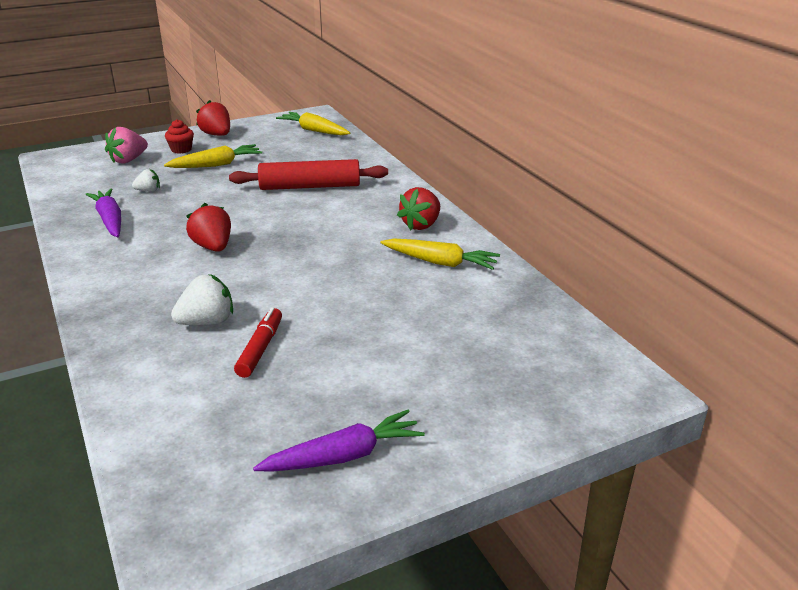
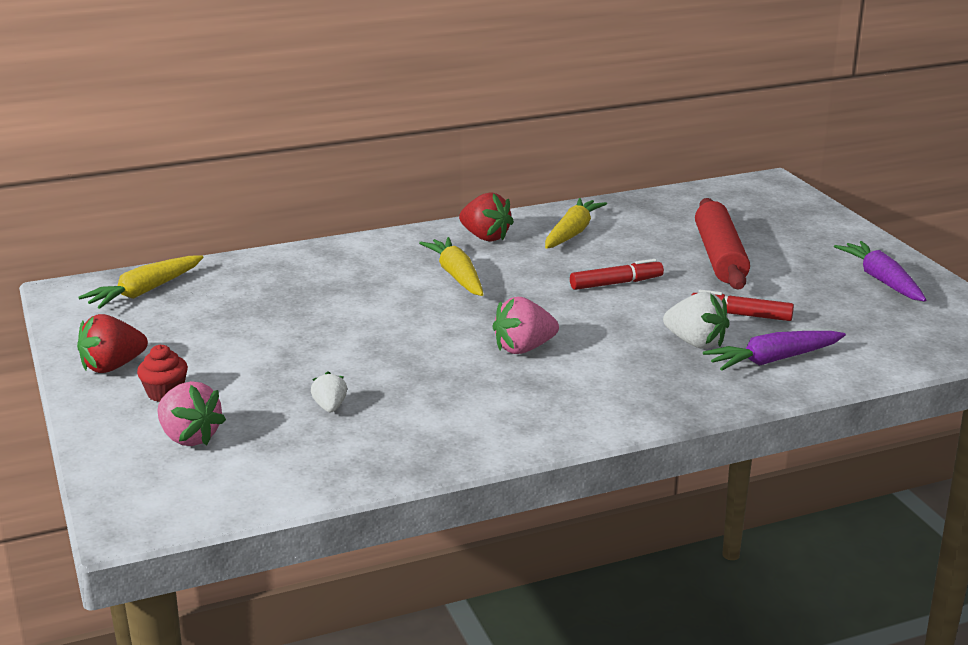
camera: 85 degrees left, 5 degrees down
purple carrot [86,188,121,237] -> purple carrot moved to [703,331,846,371]
yellow carrot [164,144,262,168] -> yellow carrot moved to [419,237,484,296]
white strawberry [171,274,233,325] -> white strawberry turned 150 degrees clockwise [663,292,730,349]
red strawberry [186,203,231,252] -> pink strawberry [492,297,559,354]
red rolling pin [229,159,388,190] -> red rolling pin moved to [695,198,750,289]
none -> red marker [570,259,664,290]

